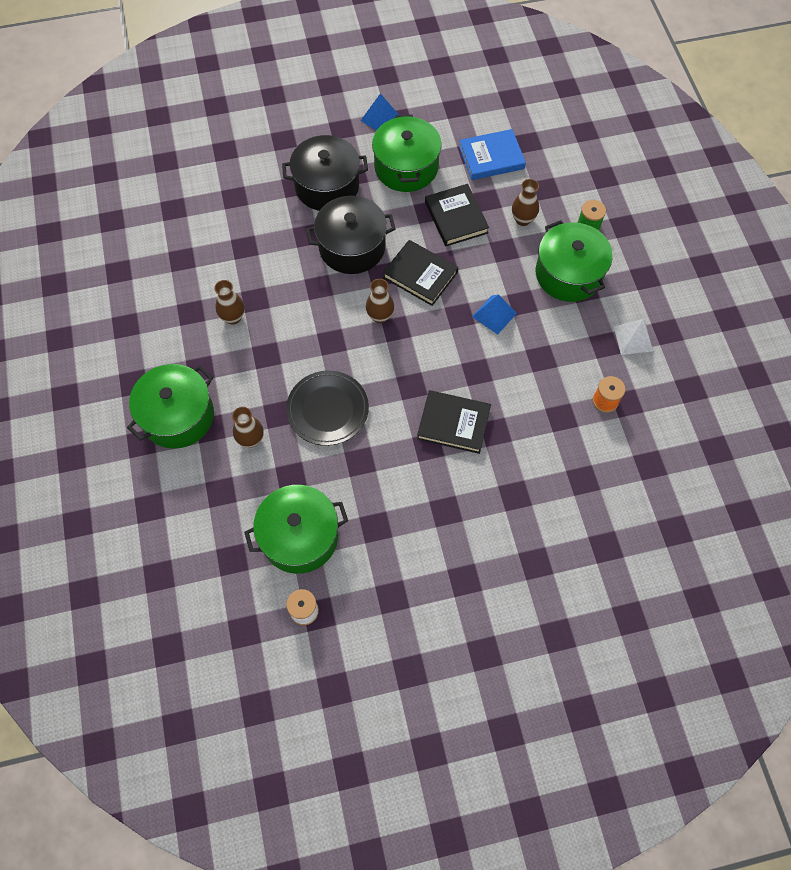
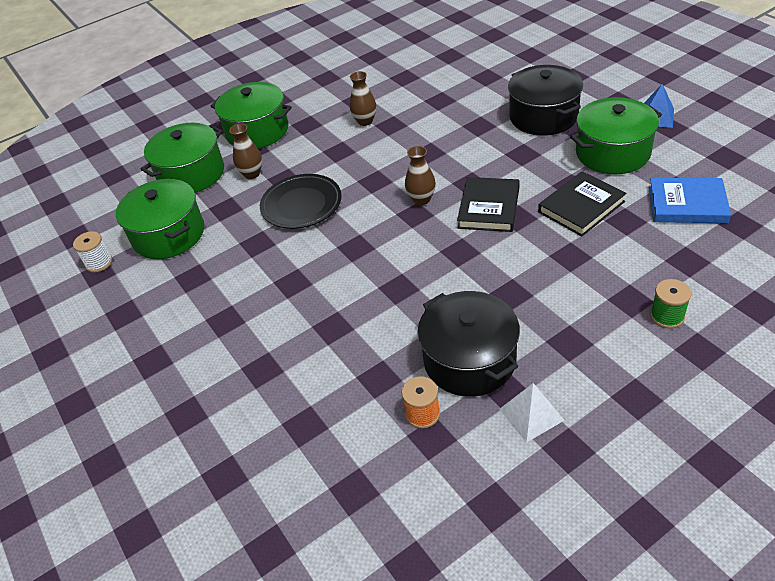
camera: 75 degrees right, 20 degrees down
black pot [306,196,396,274] -> black pot moved to [418,291,520,397]
black book [417,390,491,454] -> none
blue book [459,129,526,180] -> blue book turned 45 degrees counterclockwise [649,178,731,223]
blue pyramid [472,294,517,335] -> none
brown vase [512,179,539,226] -> none
green pot [536,220,613,302] -> green pot moved to [141,123,224,193]

